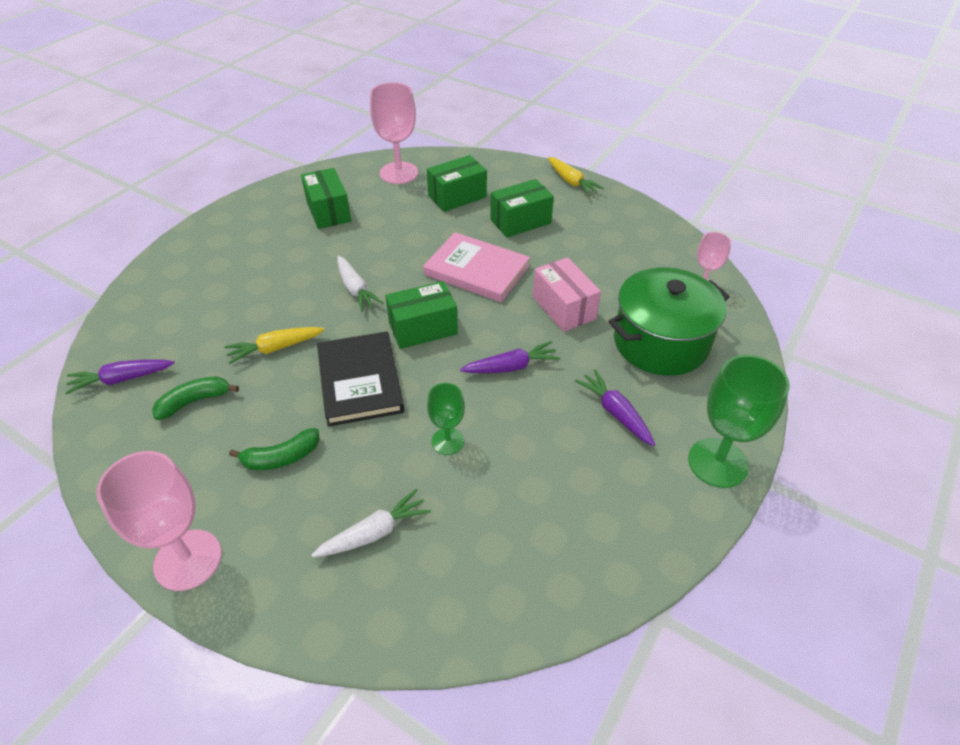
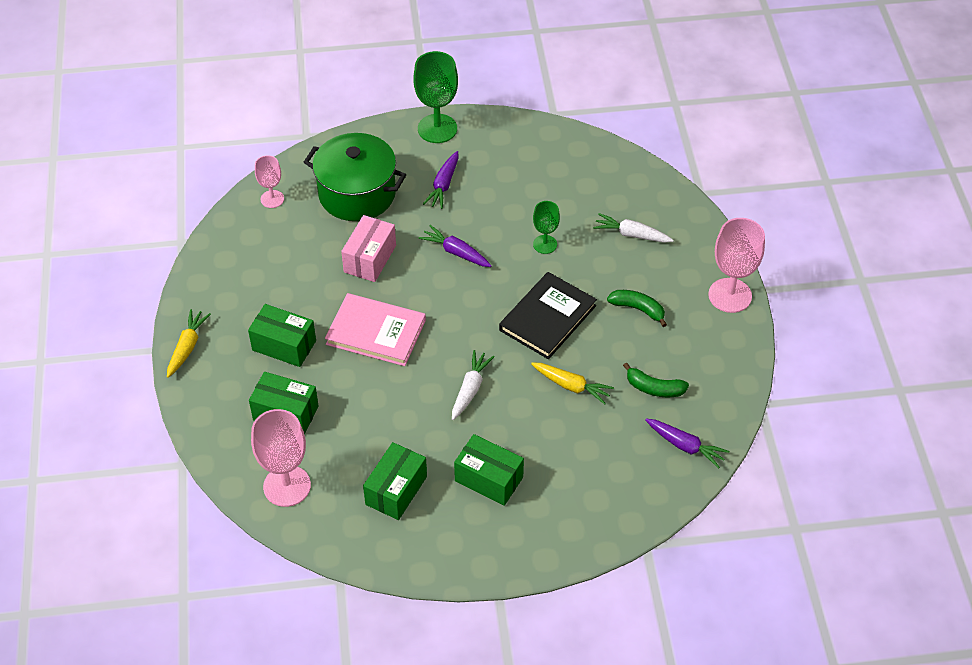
camera: 130 degrees left, 5 degrees up
green box [385,281,458,349] -> green box moved to [454,434,524,506]
pink book [423,232,530,302] -> pink book turned 60 degrees counterclockwise [325,293,426,366]

